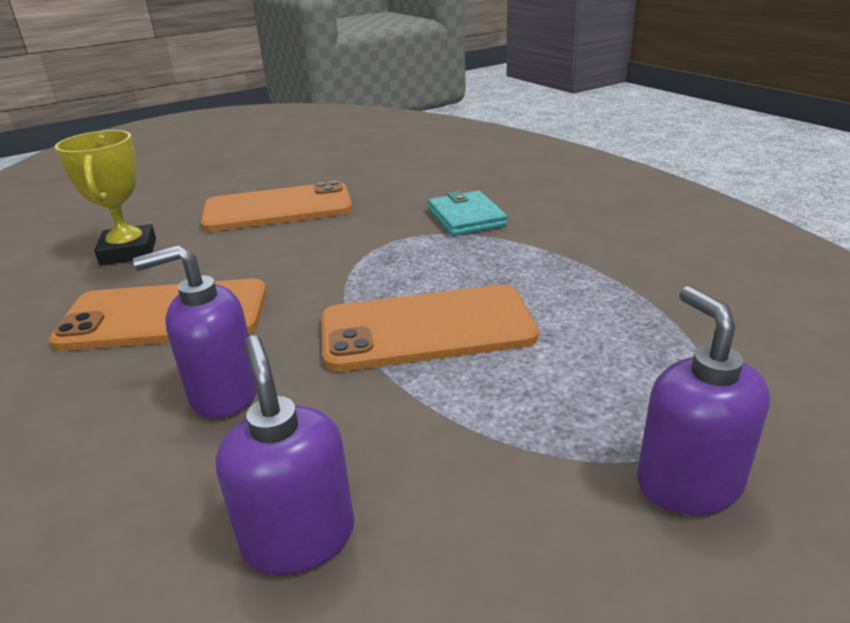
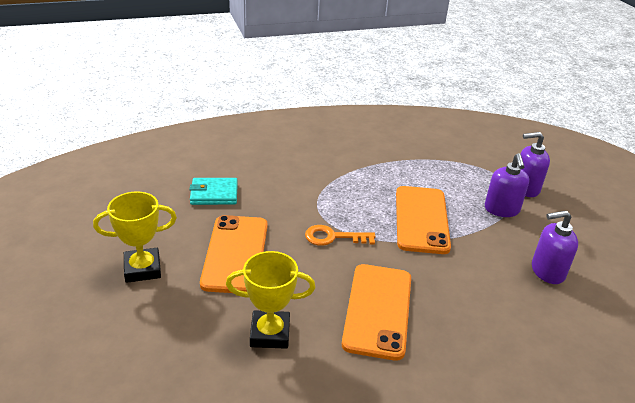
camera: 80 degrees left, 5 degrees up
purple soap dispenser [133,245,257,418] -> purple soap dispenser moved to [485,153,529,217]
turquoise wallet [428,191,507,236] -> turquoise wallet moved to [189,178,238,205]
none -> yellow trophy [93,191,177,283]
none -> orange key [305,225,375,246]

